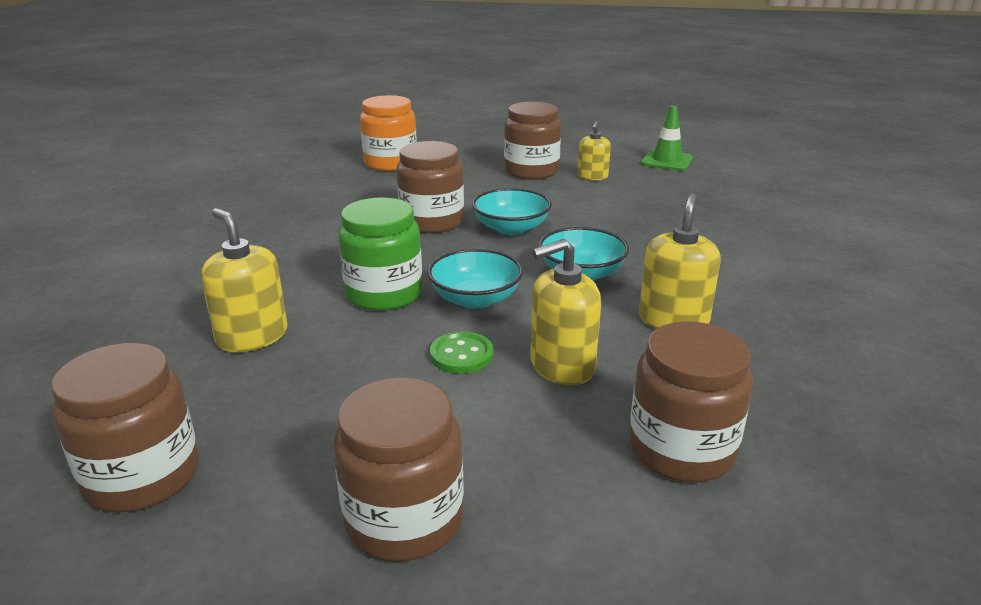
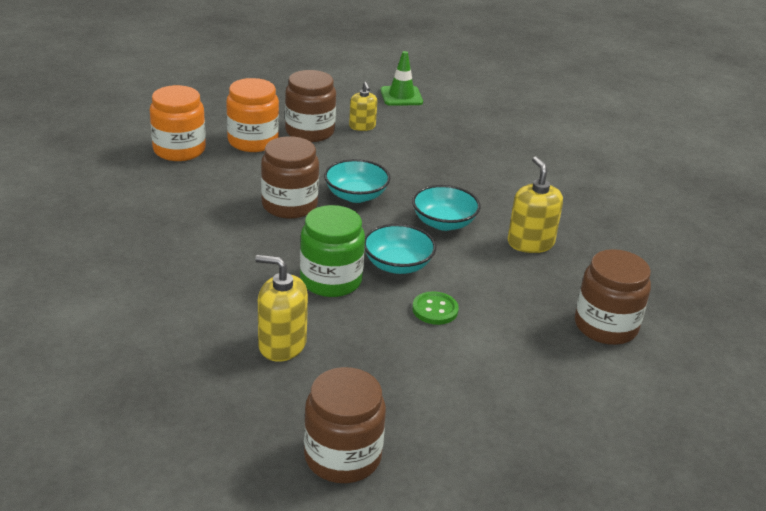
camera: 35 degrees left, 5 degrees up
brown jar [333,377,464,562] -> none
yellow soap dispenser [530,239,601,385] -> none
none -> orange jar [226,78,279,152]

